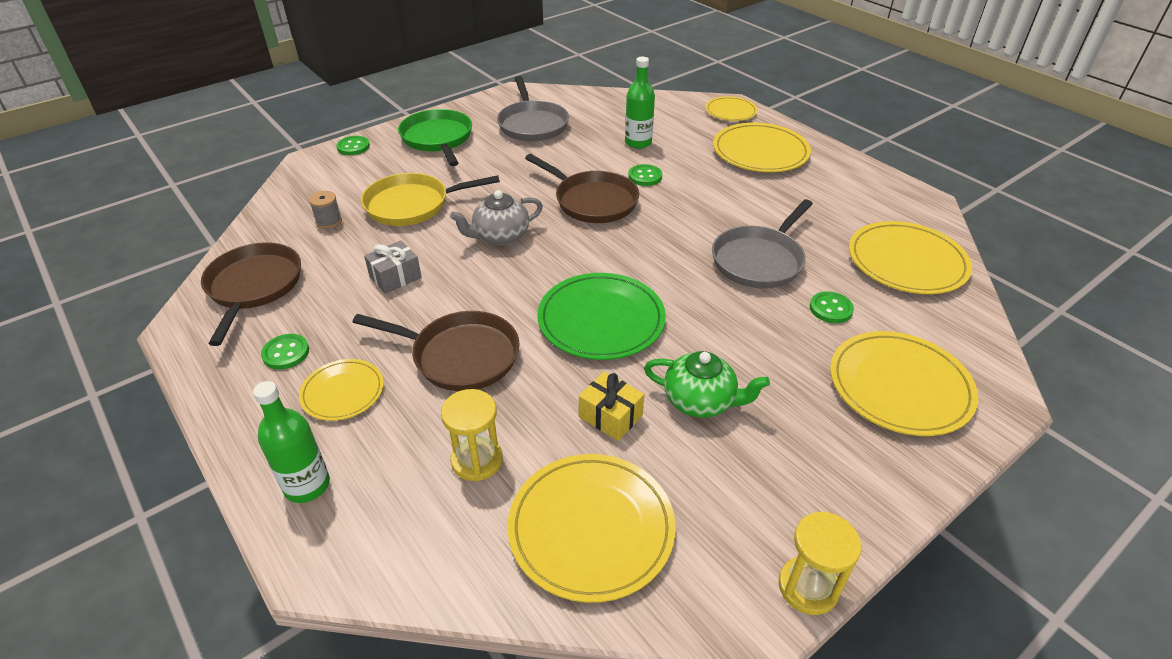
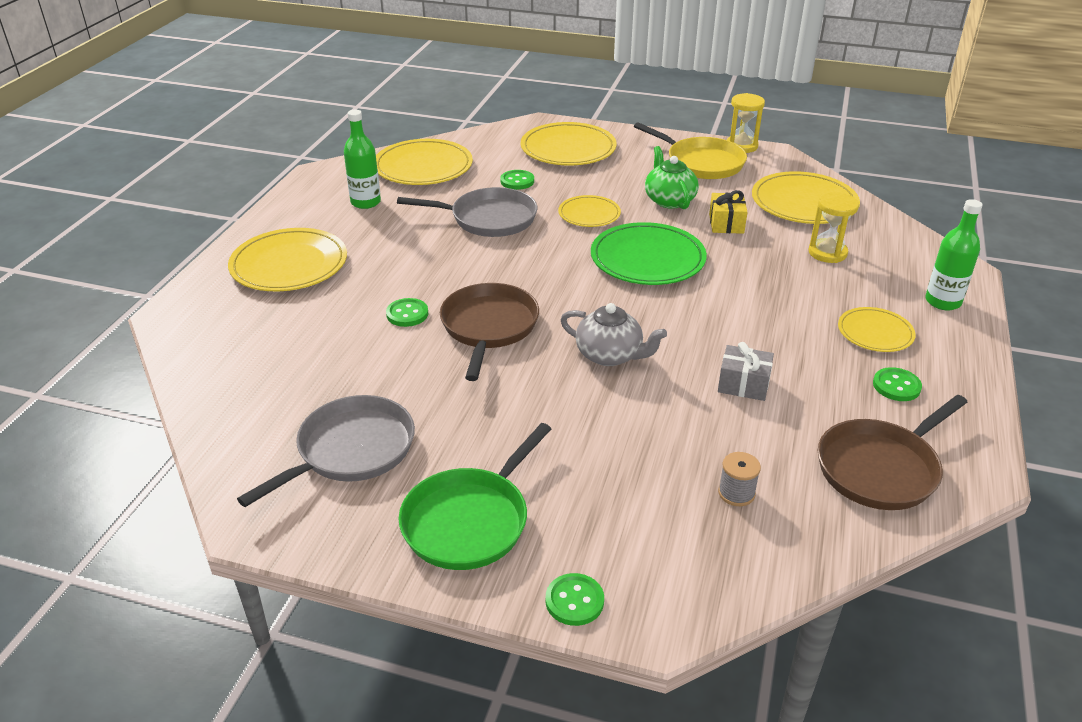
camera: 125 degrees left, 5 degrees down
brown pan [353,311,520,391] -> none
yellow pan [361,173,500,226] -> yellow pan moved to [634,122,747,179]
green bottle [625,57,655,149] -> green bottle moved to [344,110,381,209]
yellow plate [705,96,758,121] -> yellow plate moved to [558,195,621,227]

